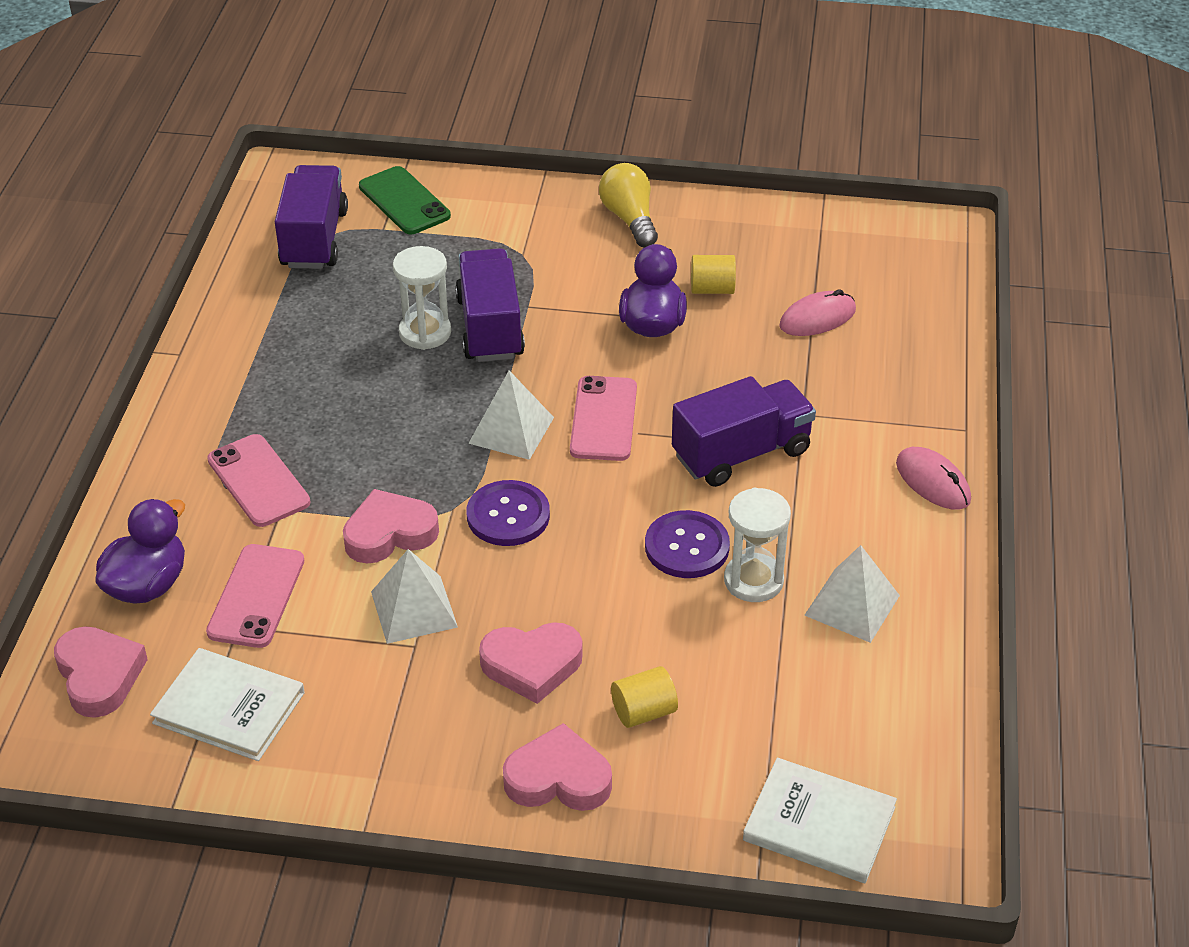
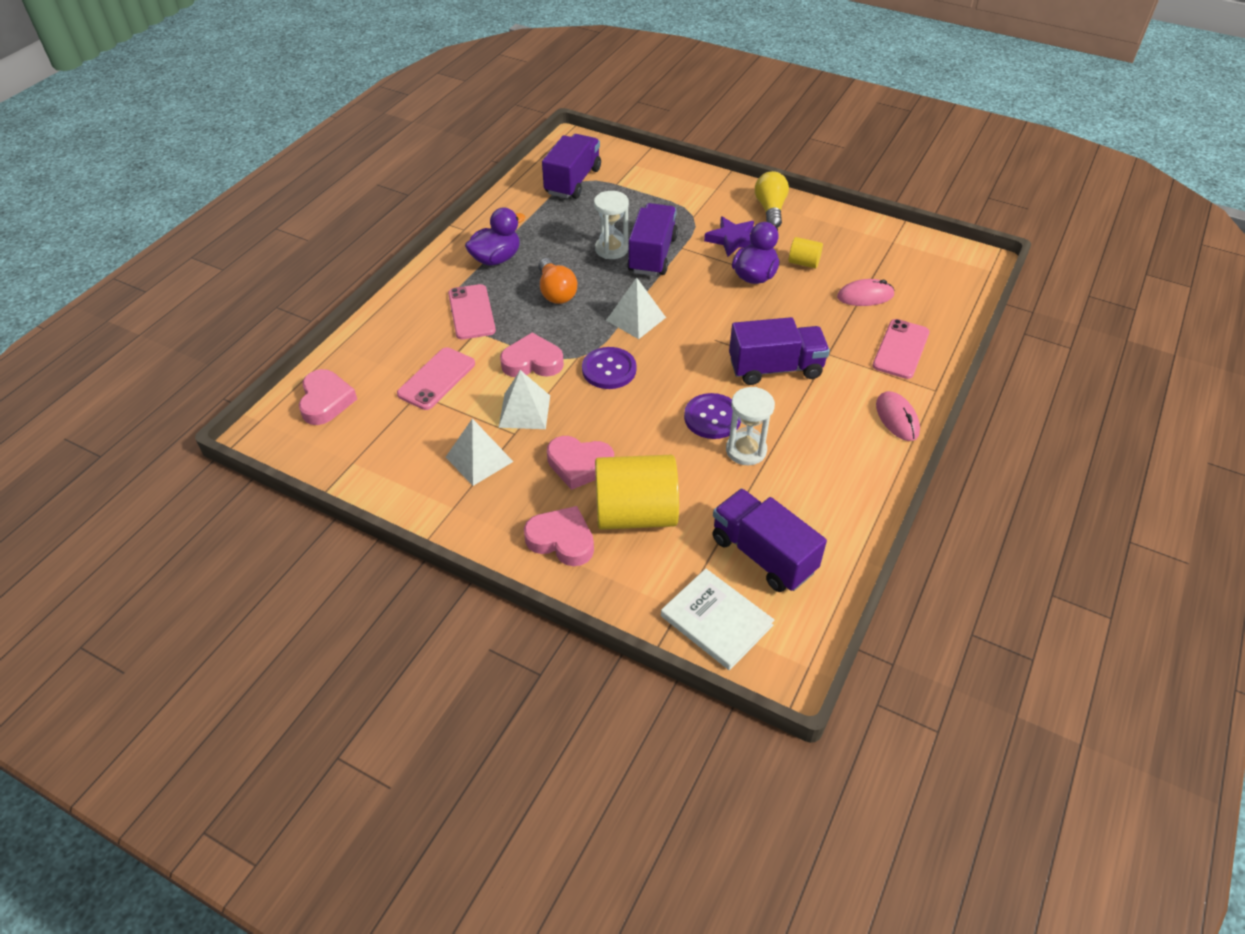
camera: 20 degrees right, 5 degrees up
purple duck [95,499,185,604] -> purple duck moved to [465,207,525,266]
white book [150,648,305,761] -> none
green phone [359,166,451,234] -> none
pink phone [570,376,637,461] -> pink phone moved to [873,319,930,379]
yellow cylinder [611,666,678,728] -> yellow cylinder [595,455,679,530], size x2.16
white pyramid [804,545,900,643] -> white pyramid moved to [445,418,513,486]
none -> orange light bulb [538,258,577,304]
none -> purple star [704,216,754,257]
none -> purple truck [712,489,827,592]

